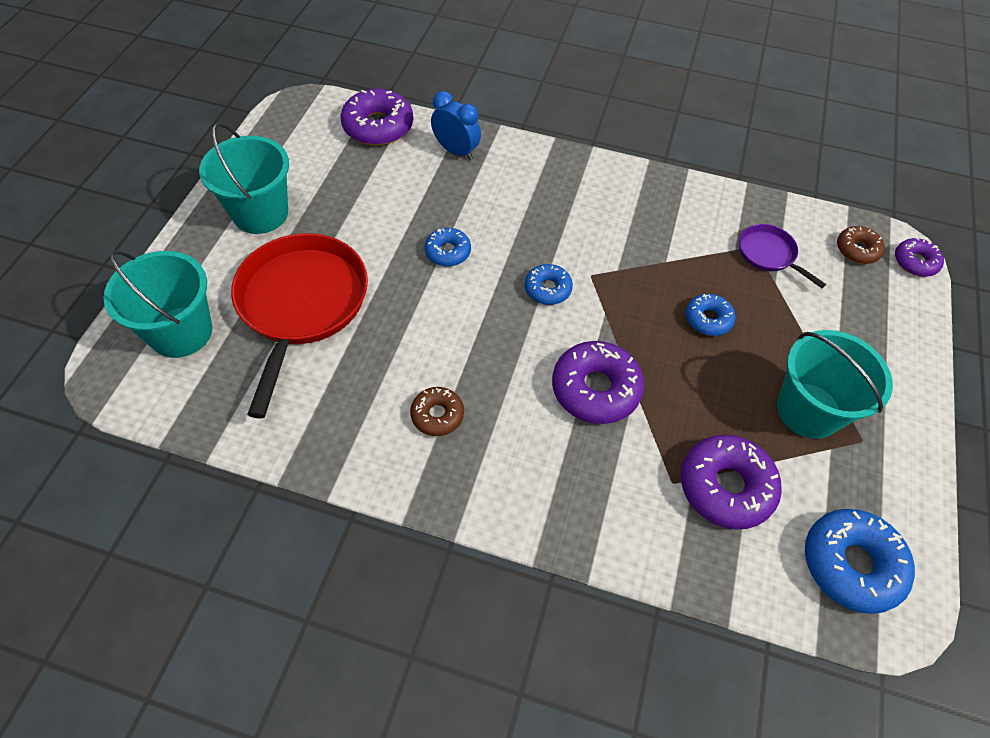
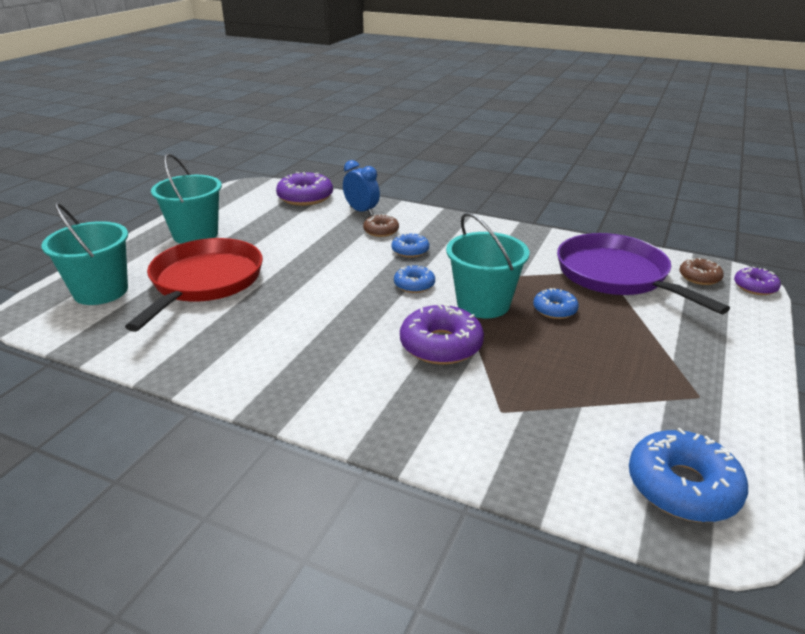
camera: 10 degrees right, 25 degrees down
brown donut [410,387,464,436] -> brown donut moved to [363,214,399,237]
blue donut [425,228,471,266] -> blue donut moved to [392,233,429,257]
purple donut [681,435,782,530] -> none
purple pan [739,224,826,288] -> purple pan [557,233,730,314], size x2.11
turquoise bucket [777,330,893,439] -> turquoise bucket moved to [446,213,530,318]

